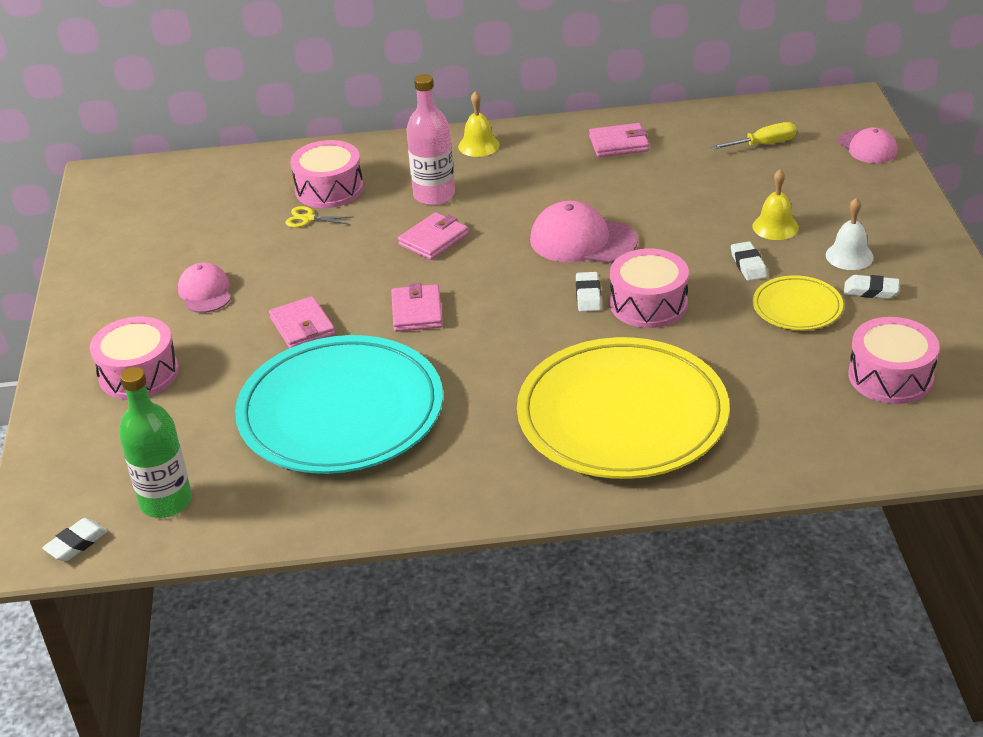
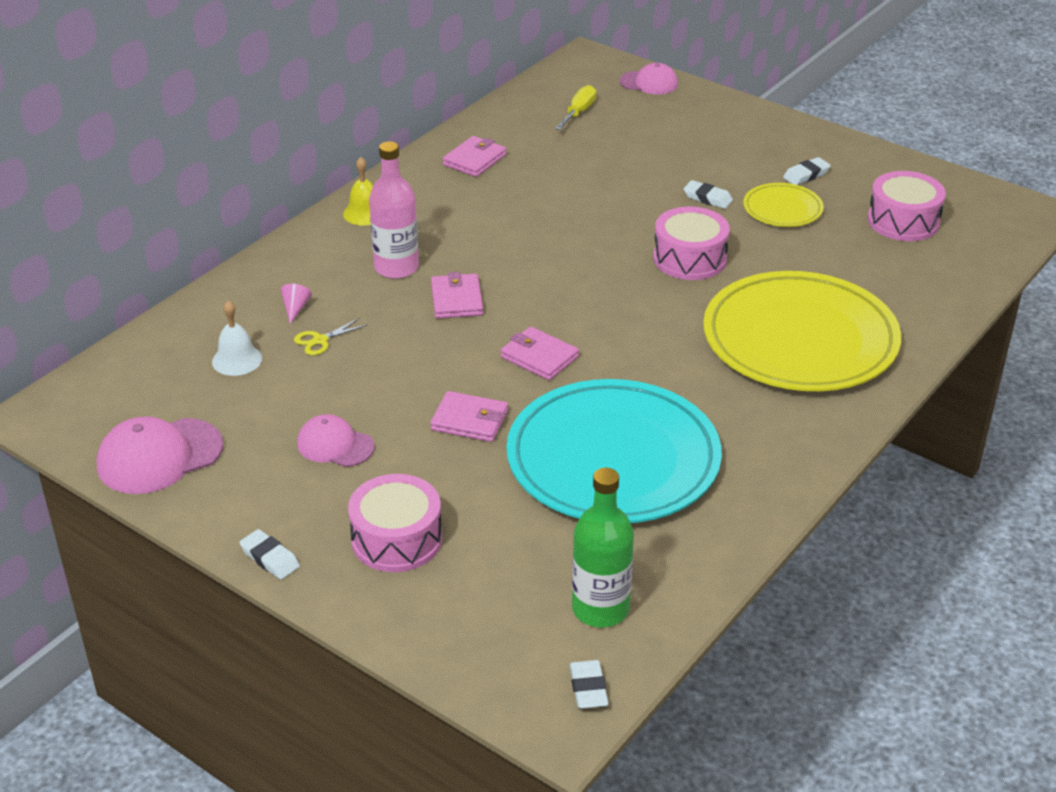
camera: 50 degrees left, 0 degrees up
pink drum [290,140,364,208] -> pink cone [281,284,312,324]
pink cap [530,201,638,263] -> pink cap moved to [97,416,223,494]
white eraser [576,272,601,312] -> white eraser moved to [239,529,300,580]
yellow bell [752,170,799,240] -> none
white bell [826,198,874,270] -> white bell moved to [212,300,262,376]

